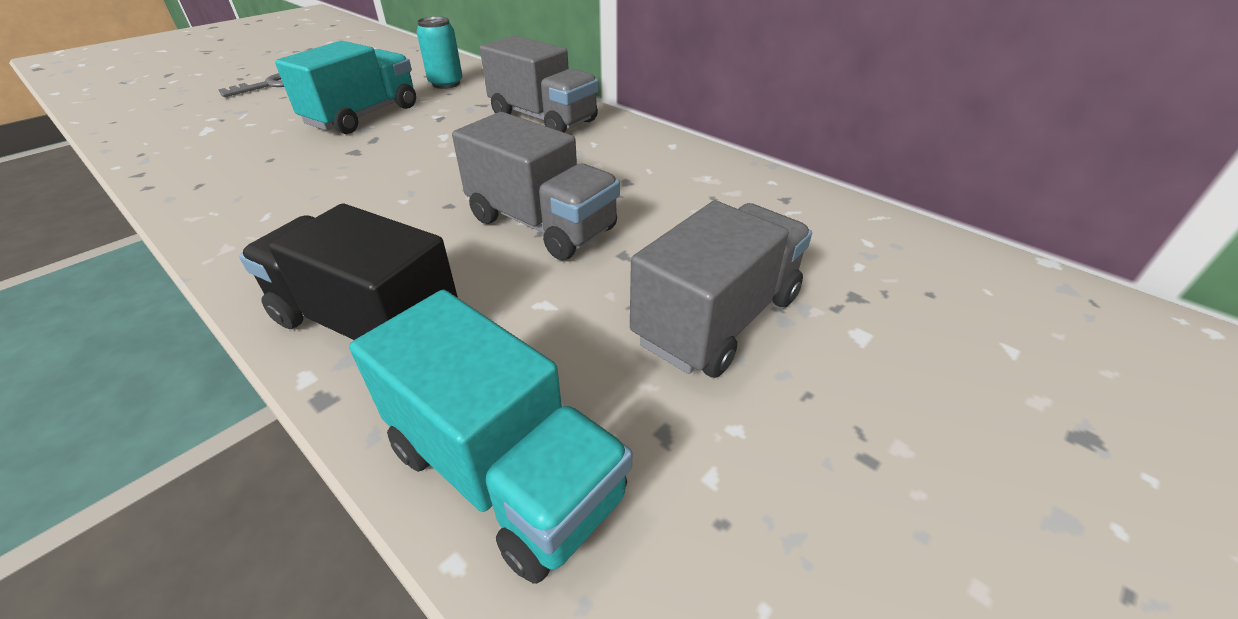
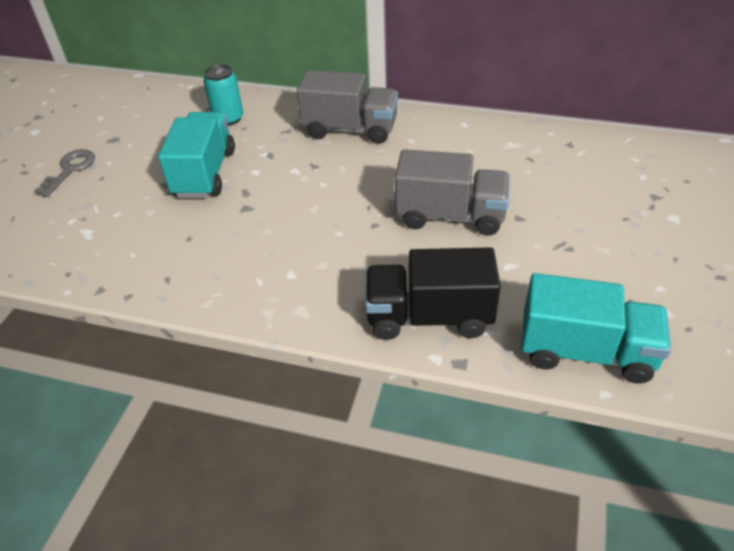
camera: 25 degrees left, 5 degrees up
grey truck [630,201,812,378] -> none

